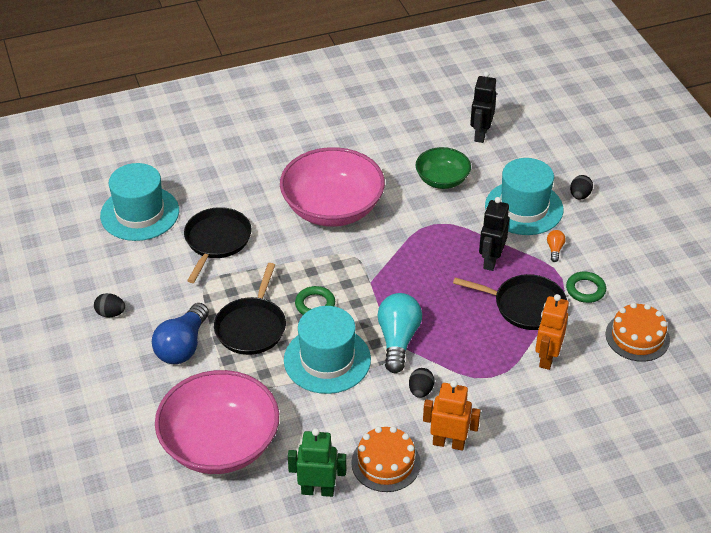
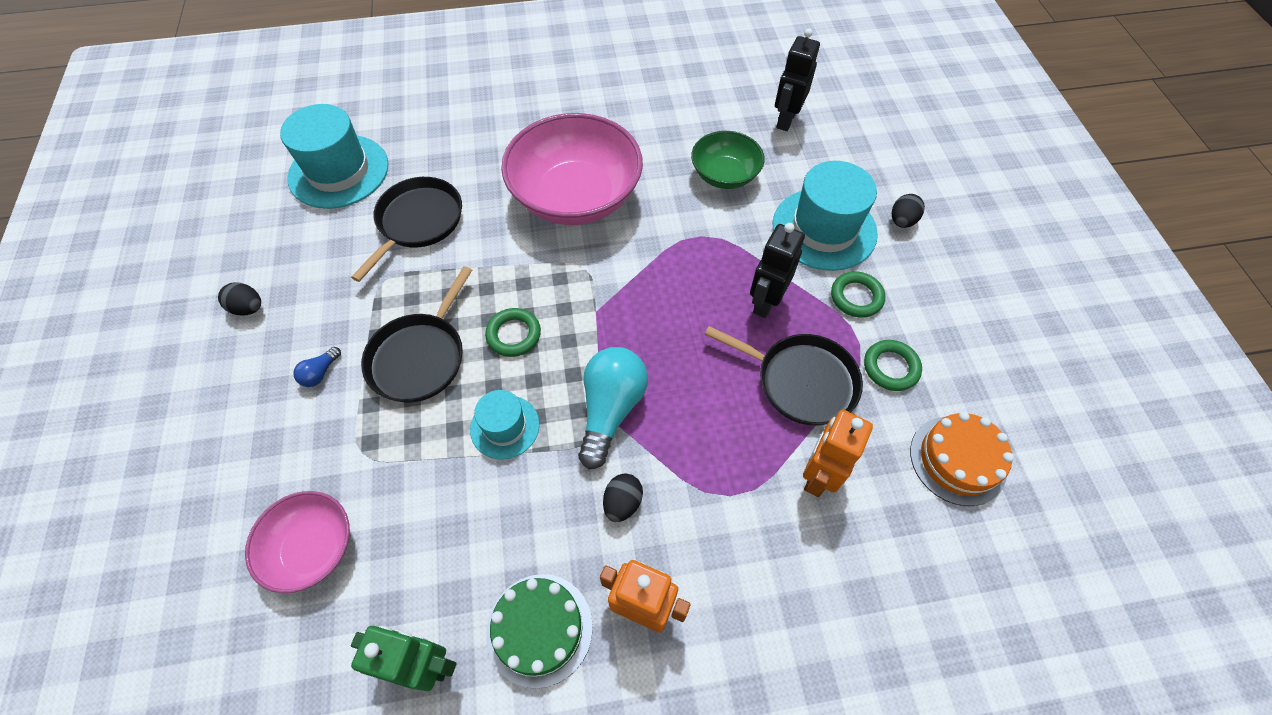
camera: 10 degrees right, 15 degrees up
blue light bulb [152,303,209,364] -> blue light bulb [293,347,341,387], size x0.44
pink bowl [155,370,279,474] -> pink bowl [245,491,350,593], size x0.55
turquoise hat [284,306,371,394] -> turquoise hat [470,390,540,459], size x0.56
orange cake [351,426,421,492] -> green cake [486,574,593,688]
orange light bulb [547,230,566,262] -> green ring [831,271,885,318]

